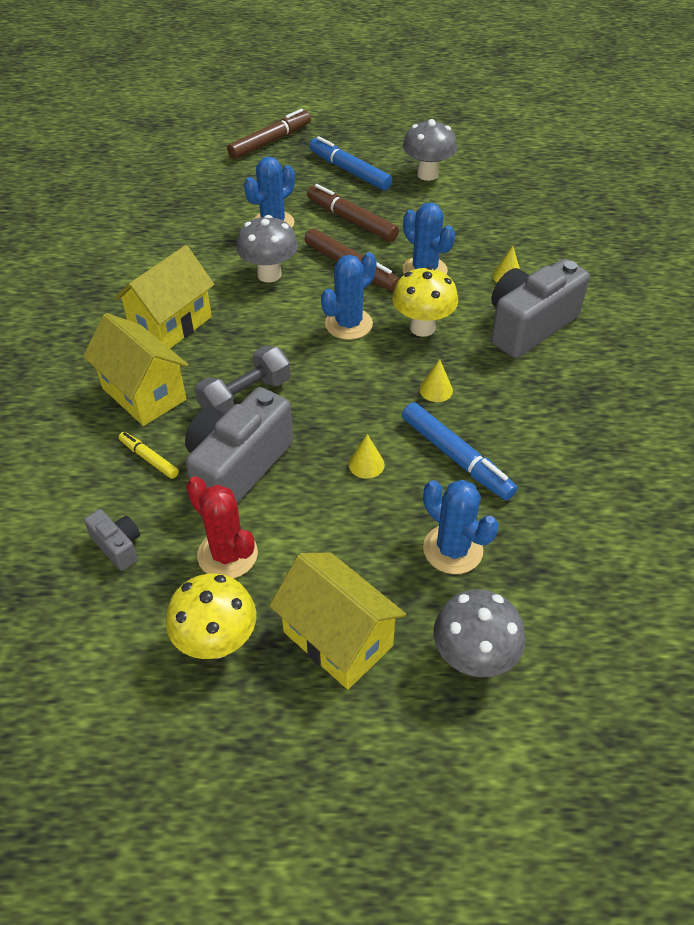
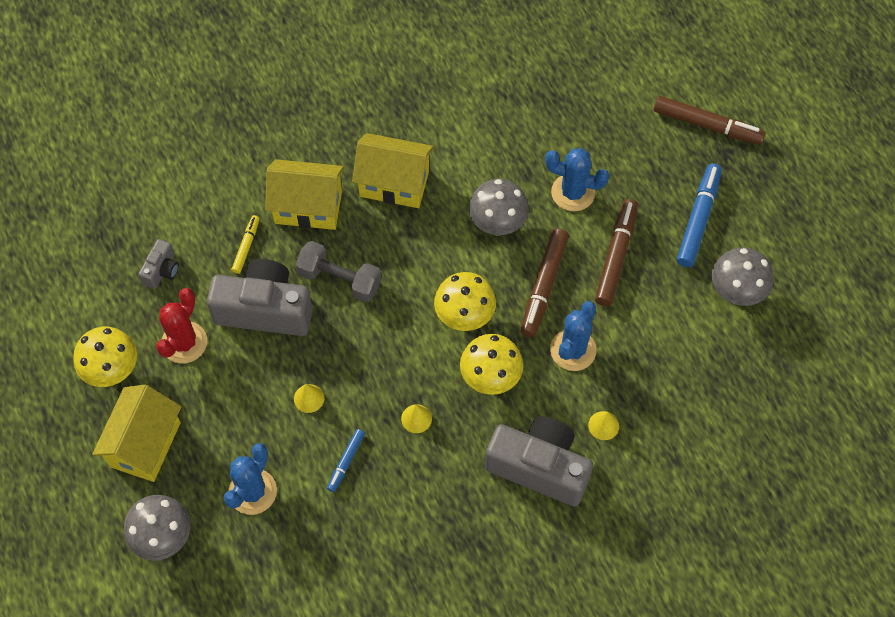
camera: 65 degrees right, 15 degrees up
yellow house [83,313,189,426] -> yellow house turned 75 degrees clockwise [265,159,344,230]
blue cactus [321,252,377,340] -> yellow mushroom [434,272,496,331]
blue marker [402,402,518,501] -> blue marker [327,429,365,492], size x0.55

